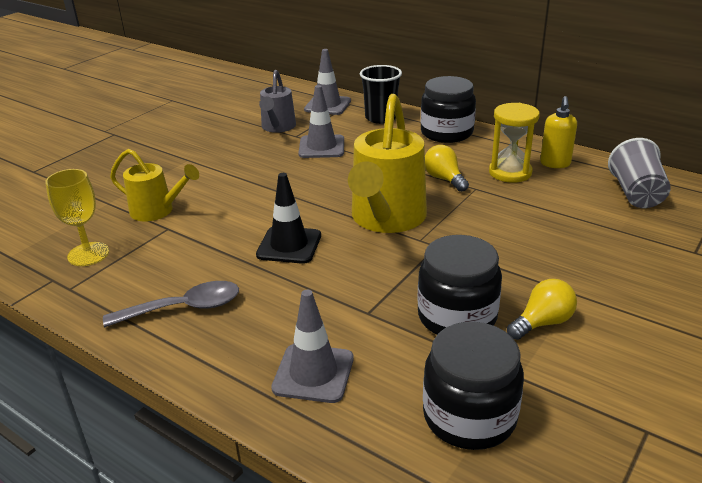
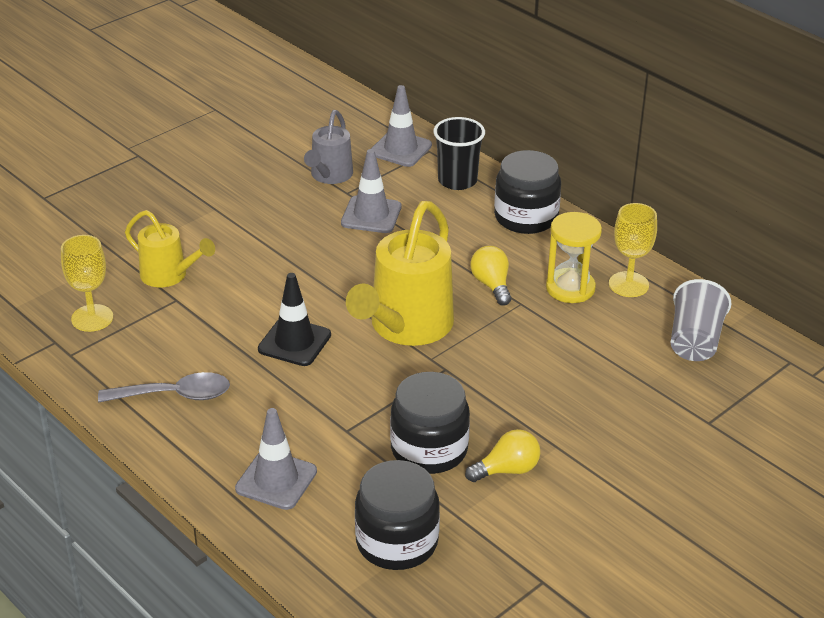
camera: 10 degrees right, 5 degrees up
yellow soap dispenser [540,96,577,168] -> yellow goblet [609,203,657,297]

